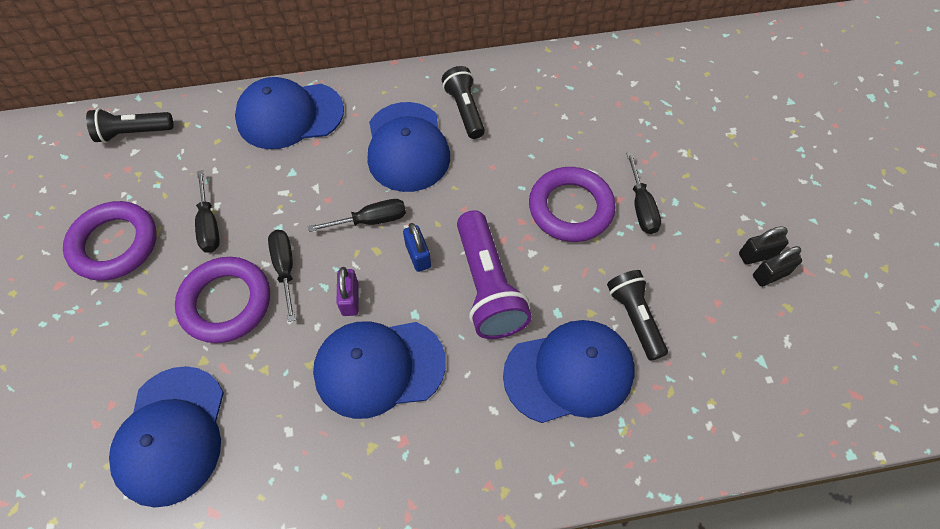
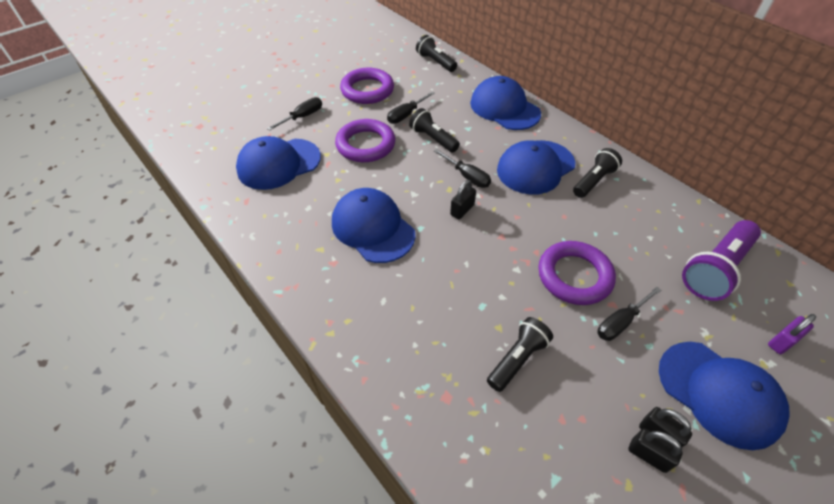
camera: 60 degrees right, 10 degrees down
black screwdriver [268,230,295,322] -> black screwdriver moved to [267,97,322,131]
purple padlock [337,267,359,316] -> purple padlock moved to [768,314,816,354]
blue padlock [403,223,431,272] -> black padlock [450,180,476,219]
purple flashlight [457,210,532,339] -> purple flashlight moved to [682,220,761,301]
blue cap [503,320,635,423] -> blue cap moved to [659,342,790,450]
none -> black flashlight [409,108,460,153]

